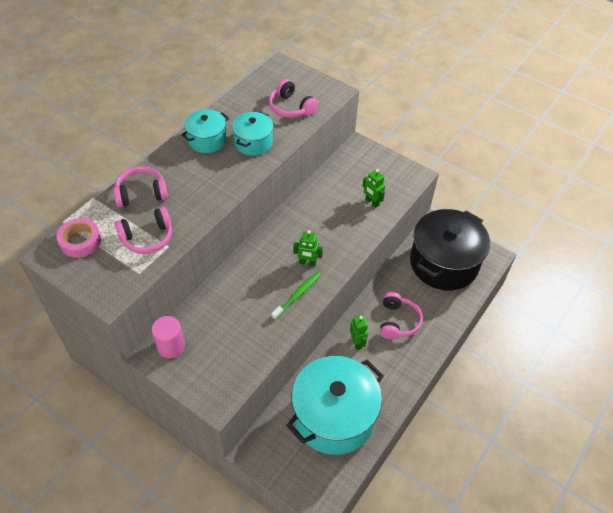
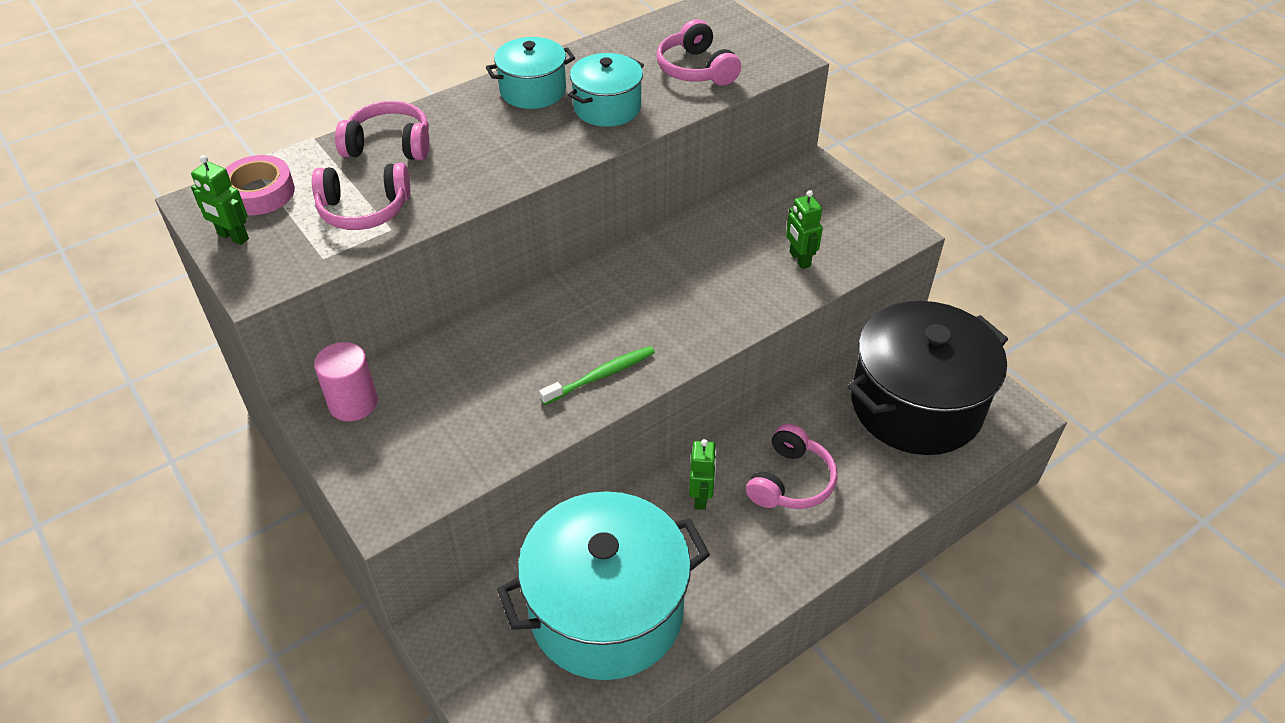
camera: 20 degrees right, 5 degrees down
green robot [293,230,323,266] -> green robot moved to [191,155,249,245]

